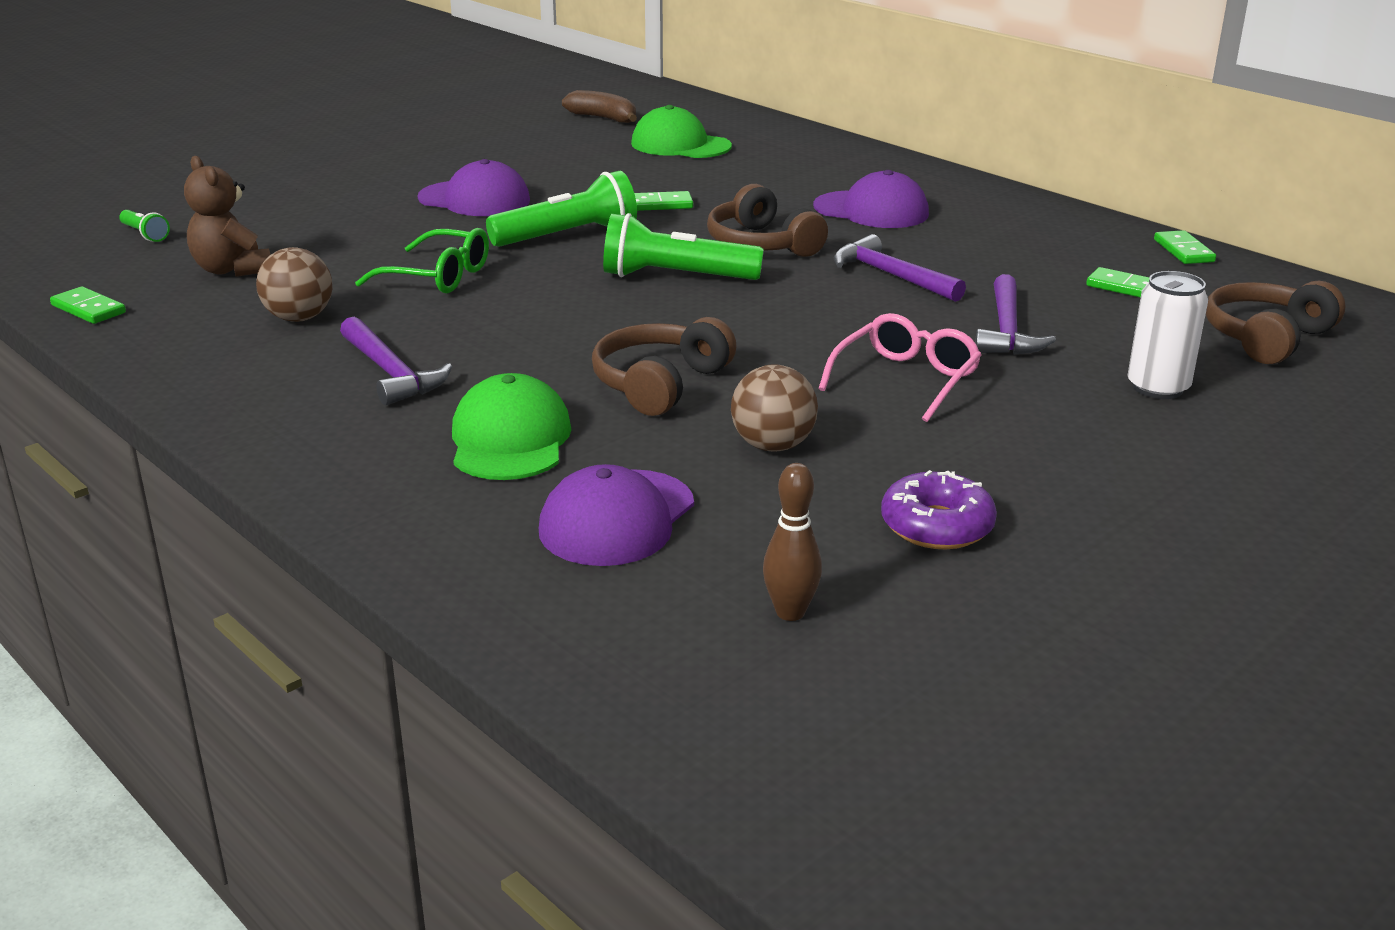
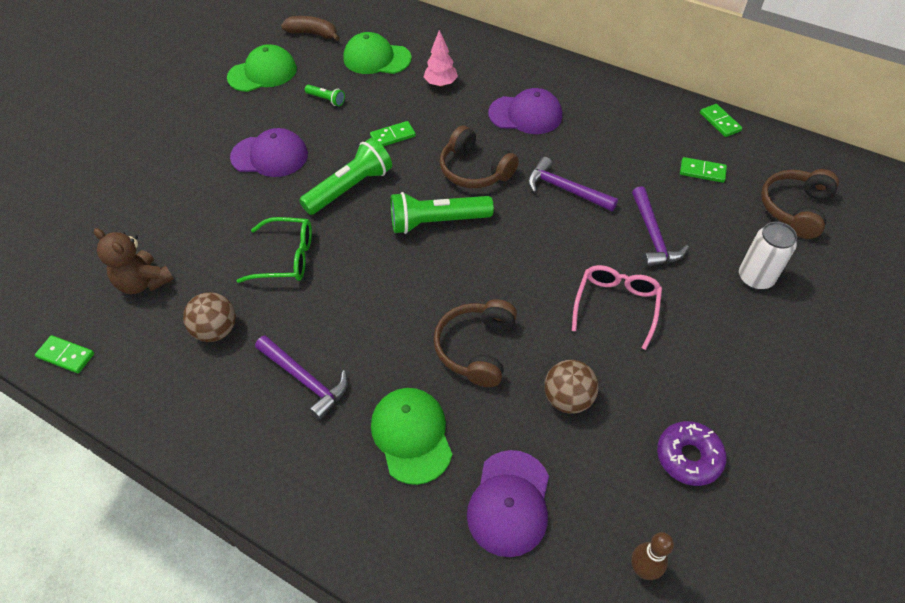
camera: 15 degrees left, 25 degrees up
green flashlight [119,210,170,242] -> green flashlight moved to [305,85,345,106]
none -> green cap [227,44,297,92]
none -> pink tree [424,30,458,87]

